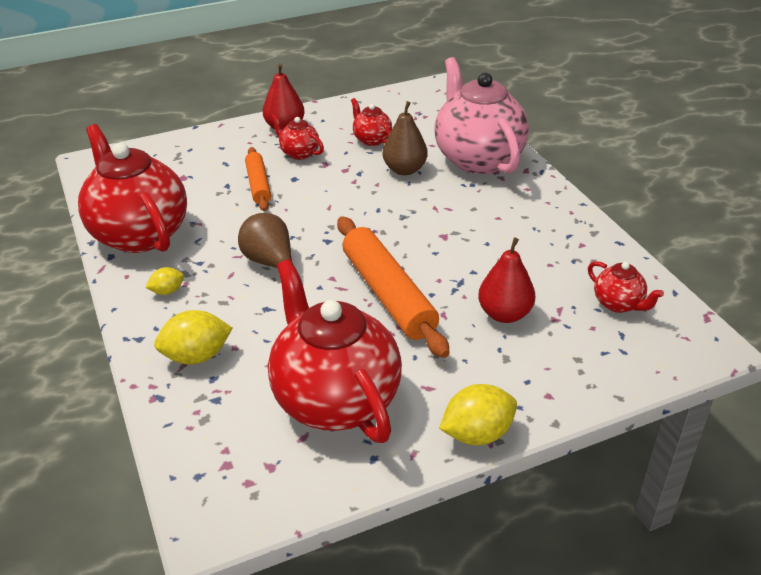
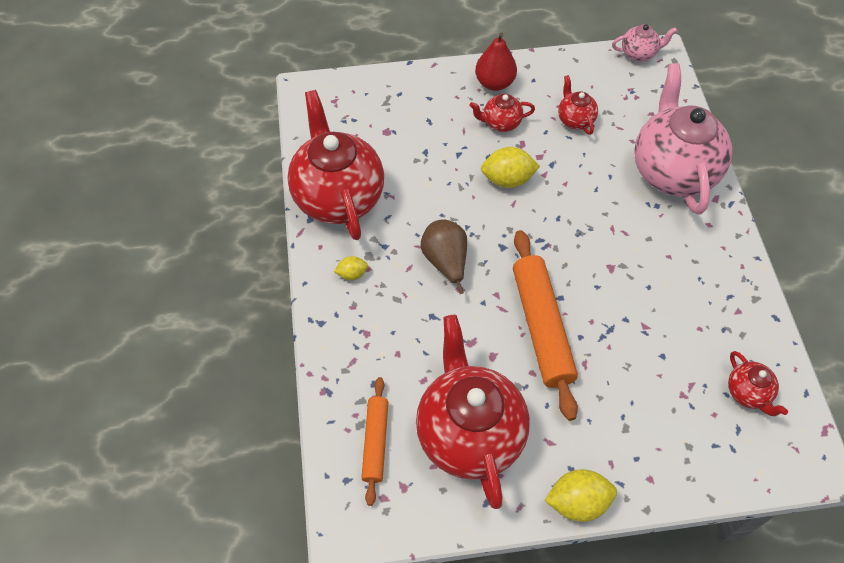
camera: 15 degrees right, 20 degrees up
yellow lemon [154,310,233,364] -> yellow lemon moved to [481,147,540,188]
orange rolling pin [245,147,271,211] -> orange rolling pin moved to [361,377,388,506]
red teapot [271,114,324,160] -> red teapot turned 60 degrees counterclockwise [470,94,535,132]
brown pear [383,101,428,175] -> none
red pear [478,237,535,323] -> none
none -> pink teapot [612,24,677,62]

